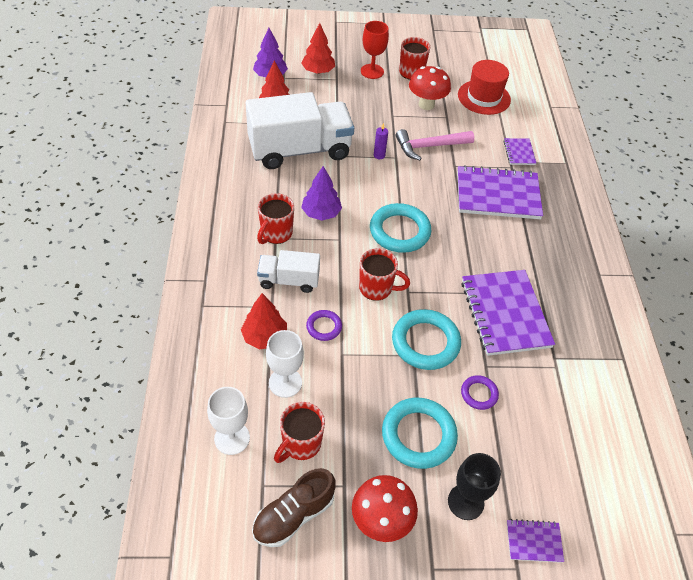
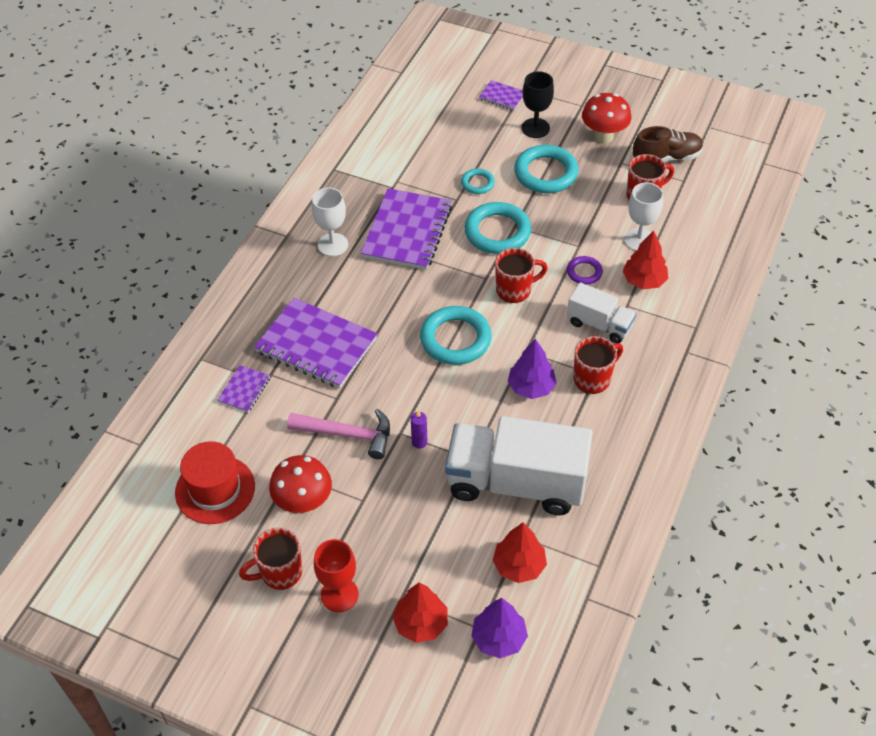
camera: 150 degrees left, 0 degrees up
white goblet [207,387,250,455] -> white goblet moved to [312,188,348,256]
red mug [359,248,410,301] -> red mug turned 120 degrees clockwise [495,248,548,303]
purple ring [461,375,499,410] -> turquoise ring [461,168,495,194]

